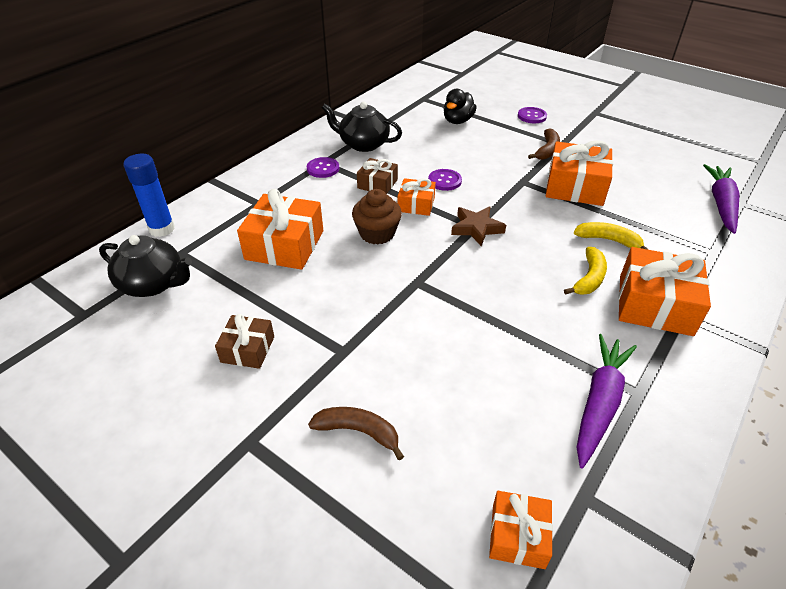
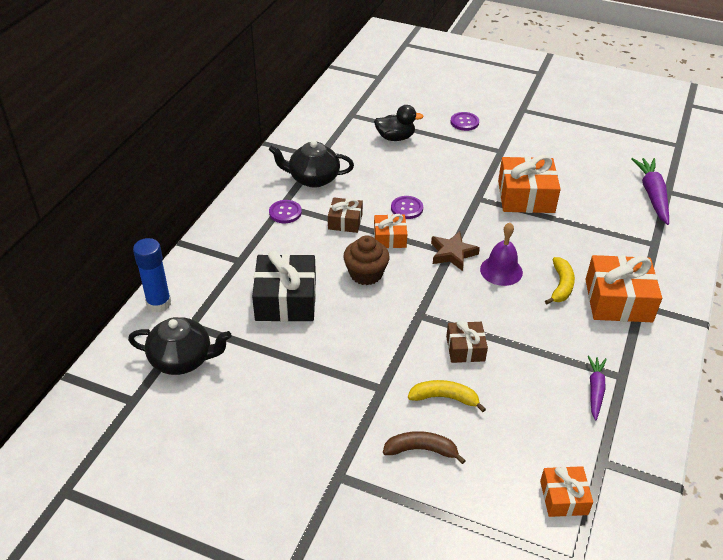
camera: 15 degrees left, 0 degrees up
brown gift [215,314,274,369] -> brown gift moved to [446,320,488,363]
orange gift [237,189,323,270] -> black gift [252,250,316,322]
black duck [443,89,477,124] -> black duck turned 105 degrees counterclockwise [374,105,424,141]
brown banana [528,128,560,160] -> none
yellow banana [574,222,649,250] -> yellow banana moved to [408,380,486,412]
purple carrot [577,334,637,468] -> purple carrot [588,355,607,421], size x0.61
none -> purple bell [480,223,523,286]

